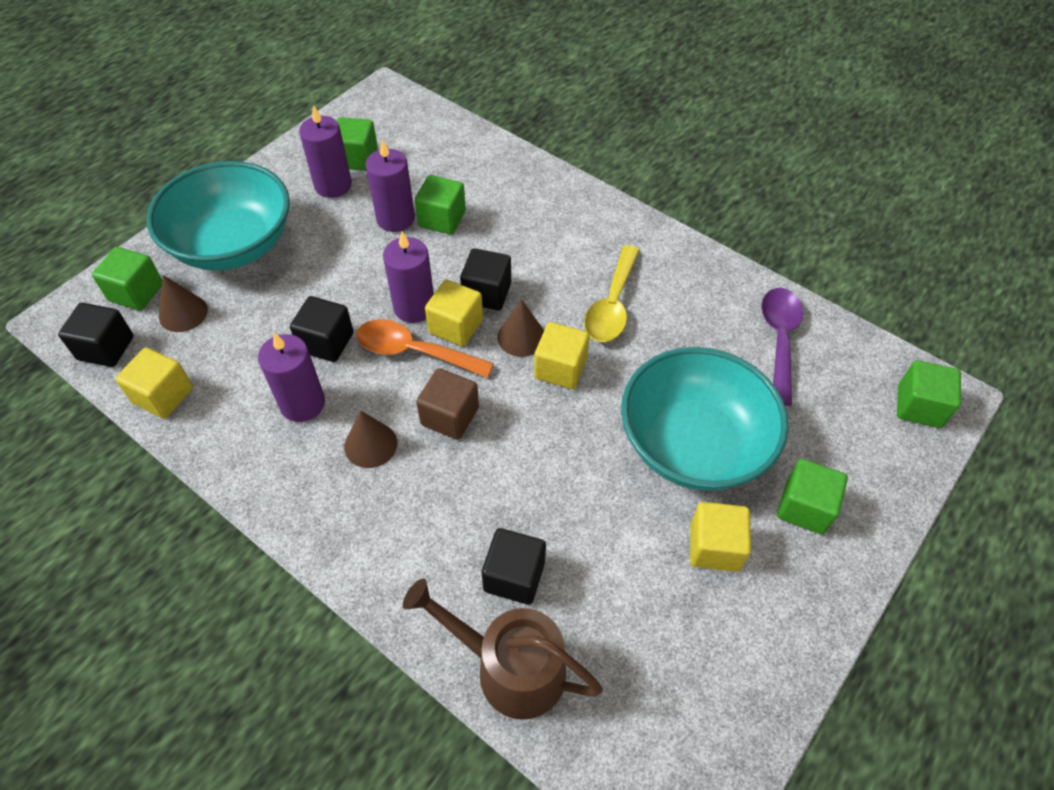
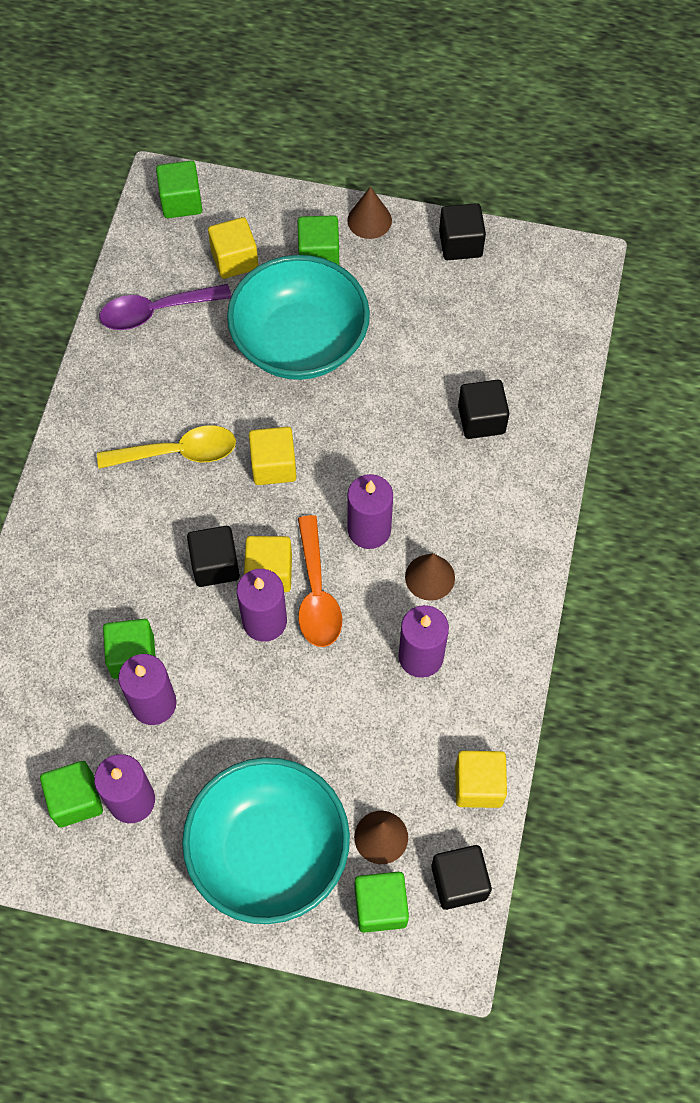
camera: 115 degrees left, 10 degrees up
black cube [290,296,353,362] -> black cube moved to [439,203,486,260]
brown watering can [403,579,603,720] -> none
brown cube [416,368,479,440] -> purple candle [347,474,393,549]
brown cone [497,300,544,357] -> brown cone moved to [347,187,392,239]
yellow cube [690,502,751,572] -> yellow cube moved to [208,217,258,279]

